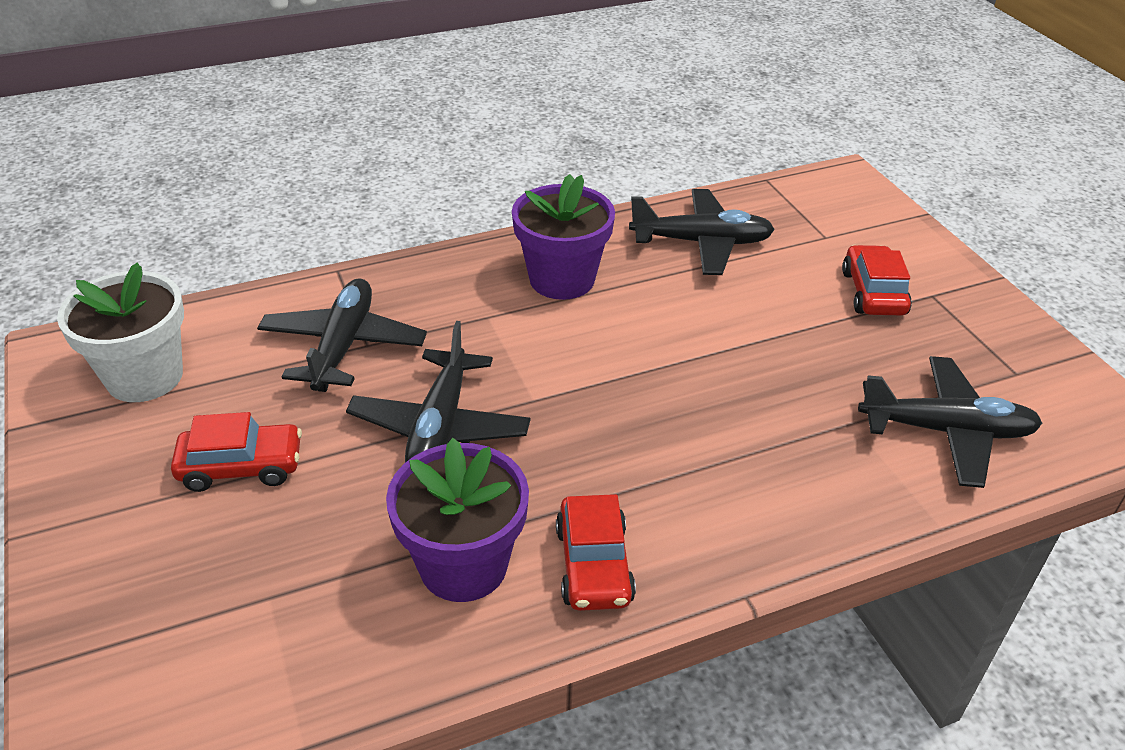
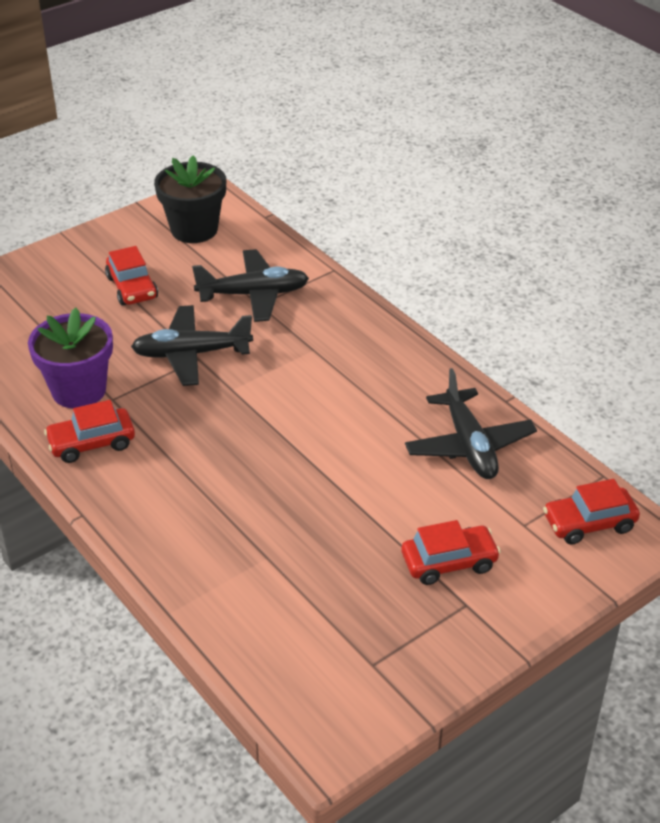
camera: 75 degrees right, 0 degrees up
white flower pot [57,263,184,402] -> black flower pot [154,156,226,243]
purple flower pot [512,174,615,300] -> none
black plane [858,356,1042,488] -> none
none -> red car [543,479,640,545]

